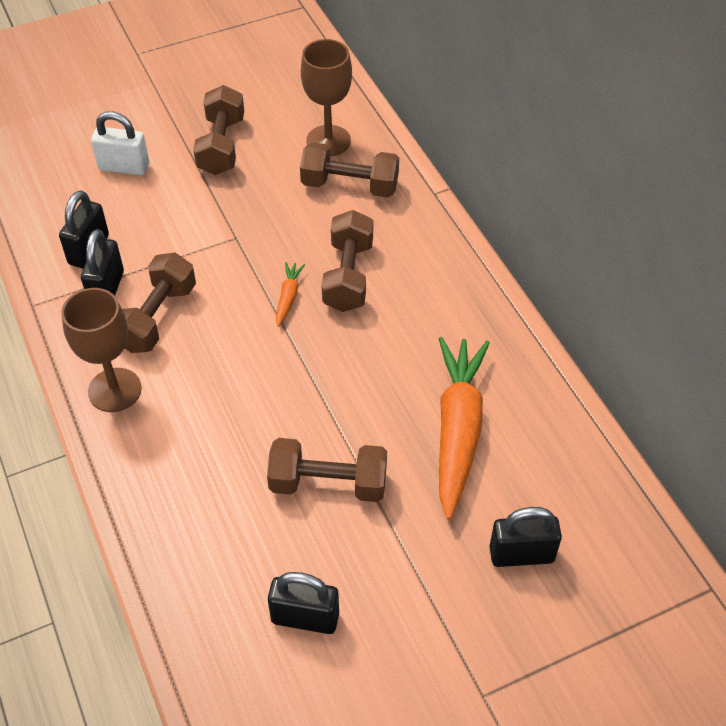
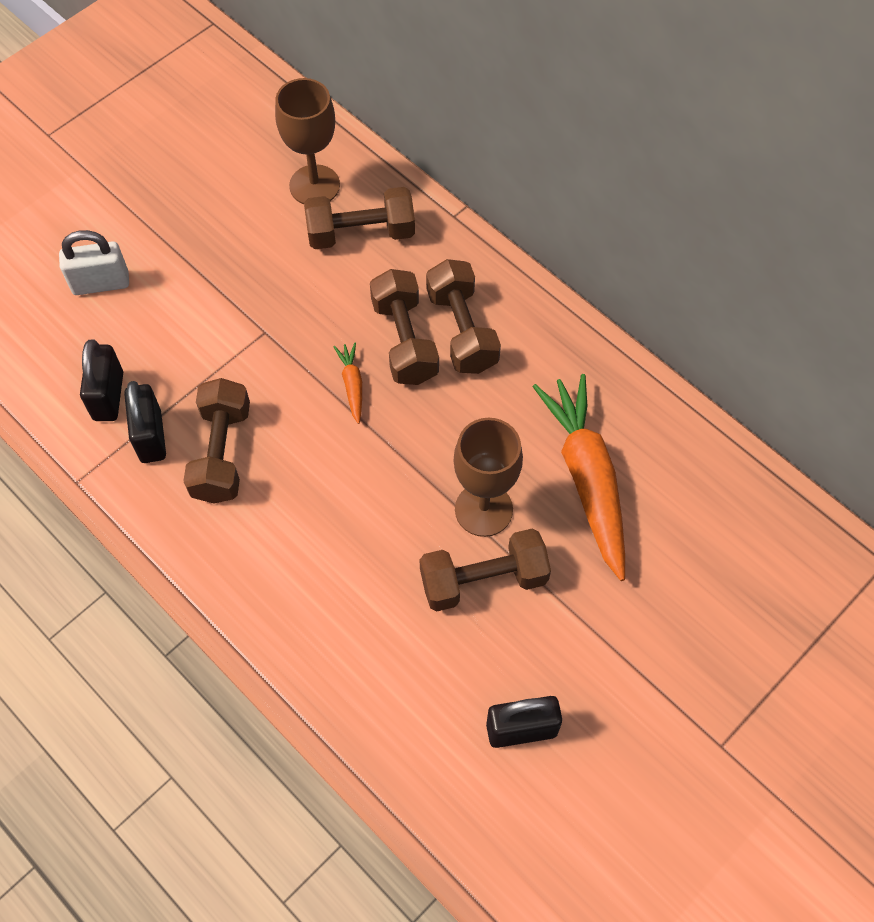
camera: 20 degrees left, 10 degrees up
brown goblet [61,288,142,412] -> brown goblet moved to [454,418,523,537]
brown dumbbell [193,85,244,175] -> brown dumbbell moved to [426,259,501,374]
black padlock [489,507,562,567] -> none

